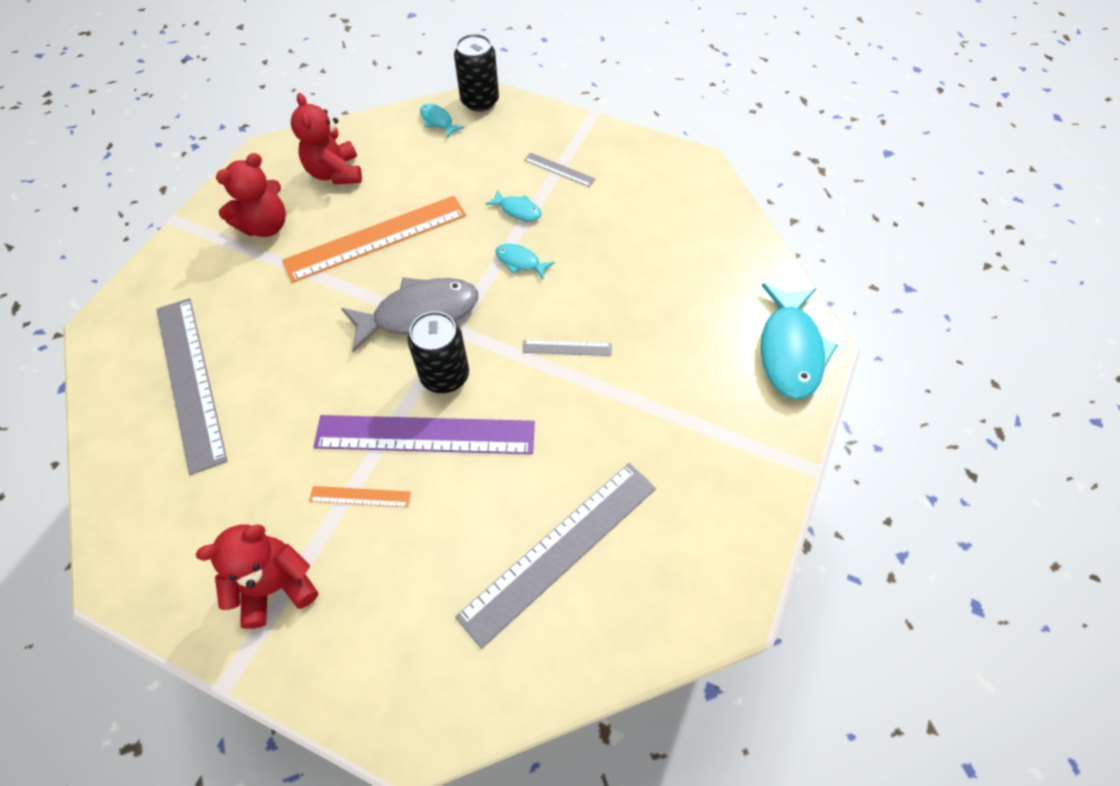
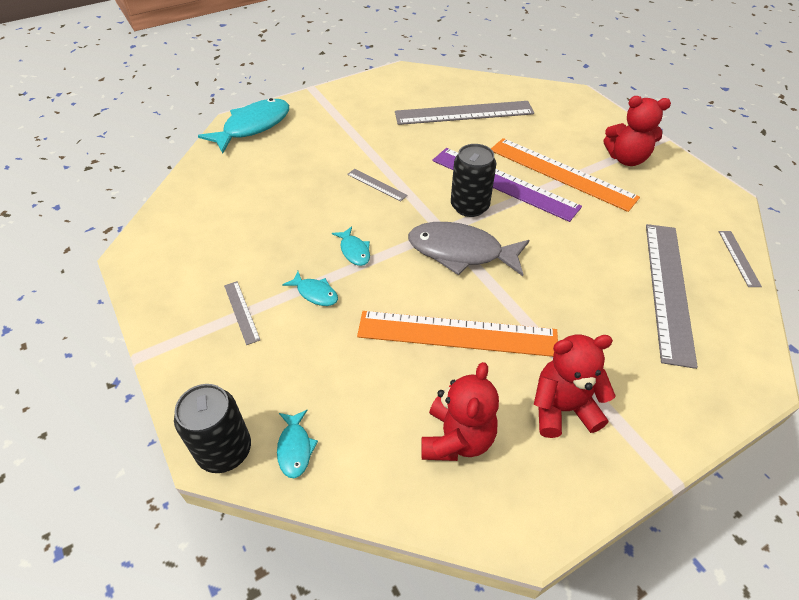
camera: 145 degrees left, 10 degrees down
orange ruler [309,486,411,508] -> orange ruler [491,138,640,212], size x2.29
turquoise fish [485,189,542,221] -> turquoise fish turned 150 degrees clockwise [282,271,338,306]
none -> grey ruler [719,231,762,287]

